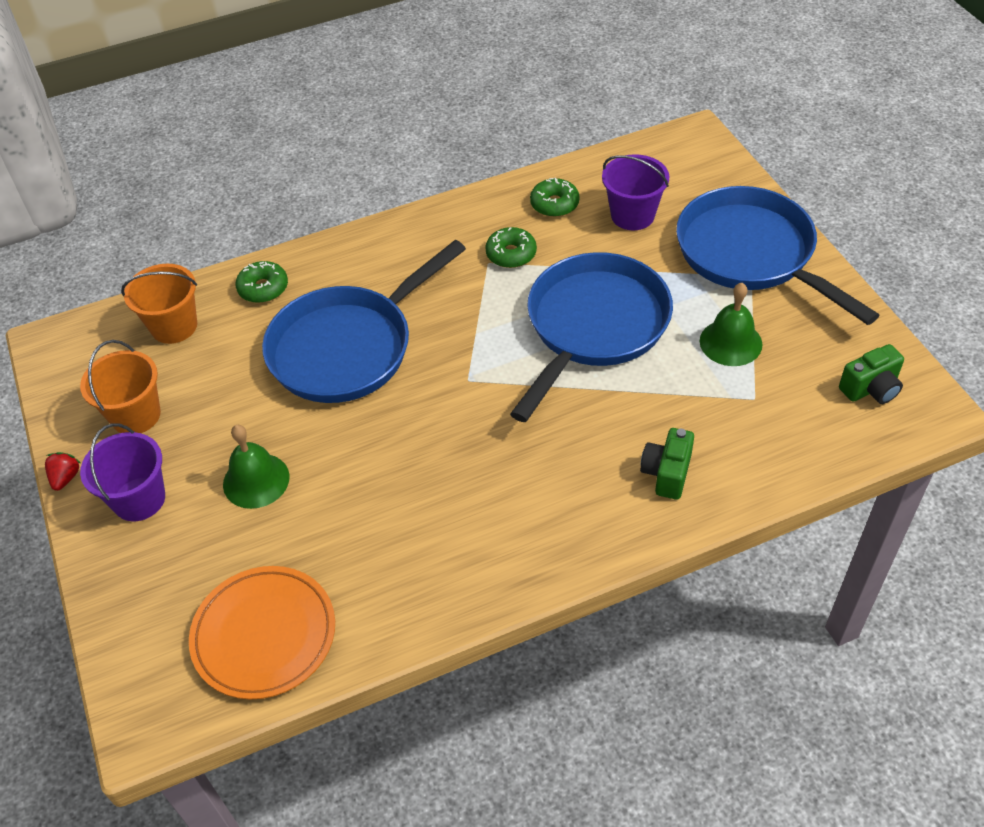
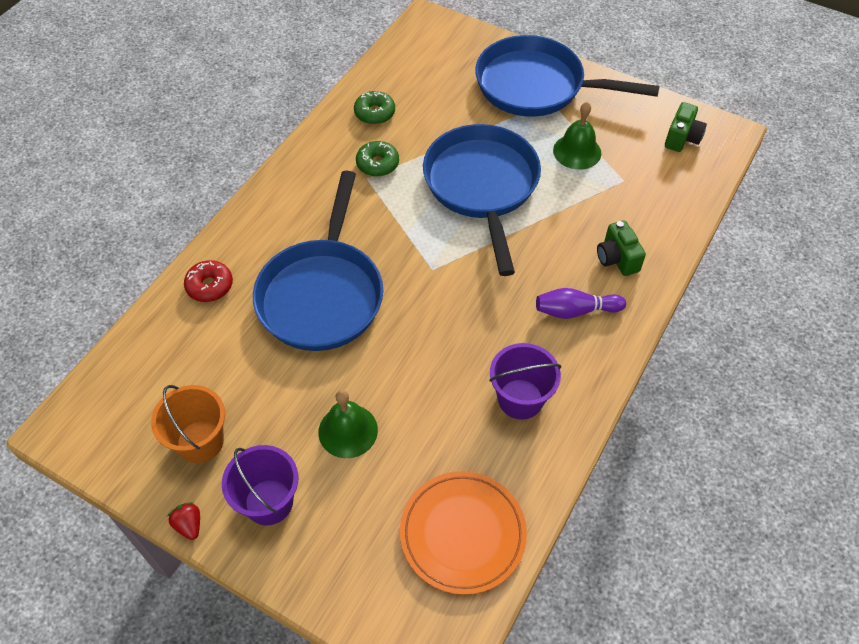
camera: 40 degrees left, 5 degrees up
orange bucket [121,264,197,344] -> none
green donut [236,261,288,303] -> red donut [184,260,233,302]
purple bucket [602,154,669,231] -> purple bucket moved to [490,343,561,420]
none -> purple bowling pin [536,288,626,319]

